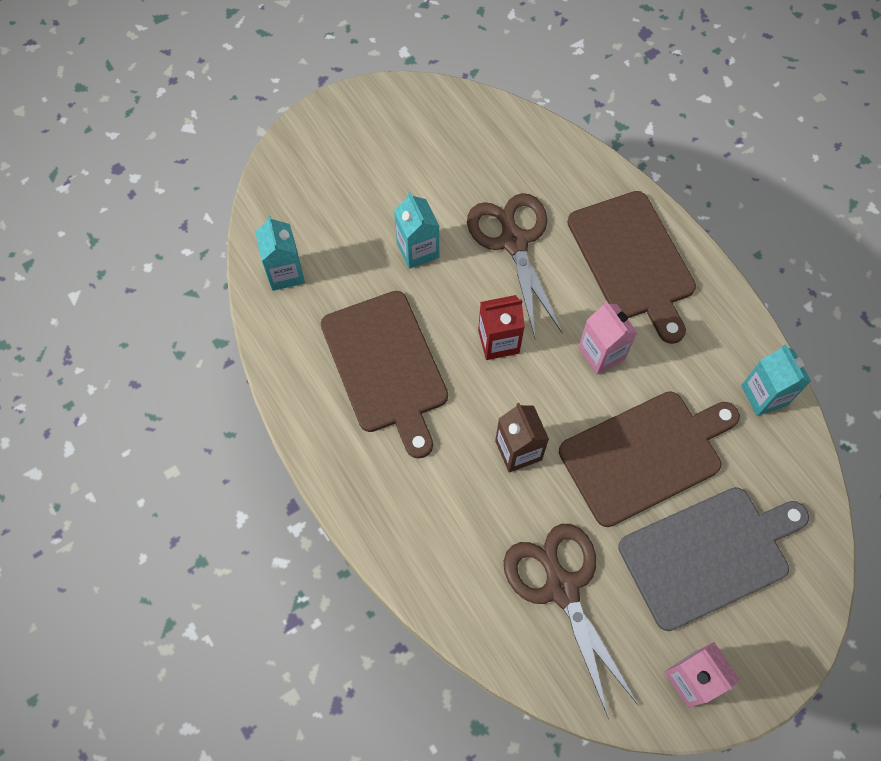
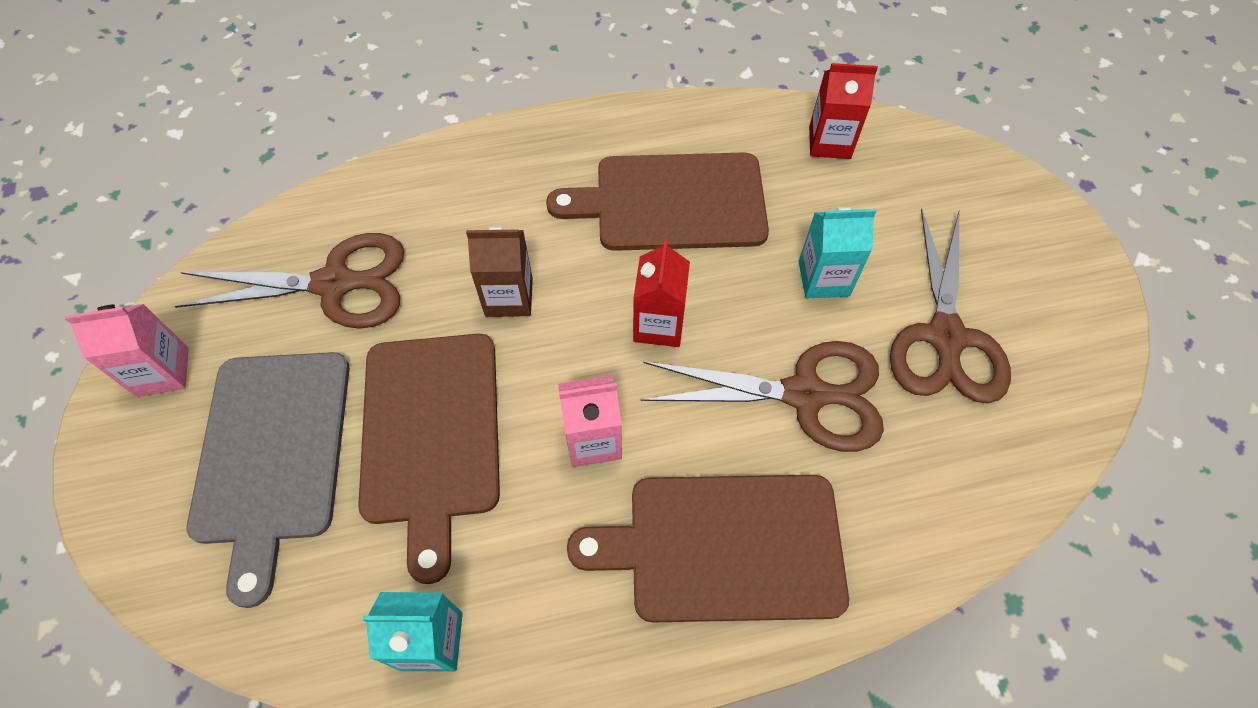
camera: 110 degrees right, 5 degrees down
turquoise carton [255,215,305,291] -> red carton [809,63,878,159]
none -> brown scissors [890,208,1011,403]

